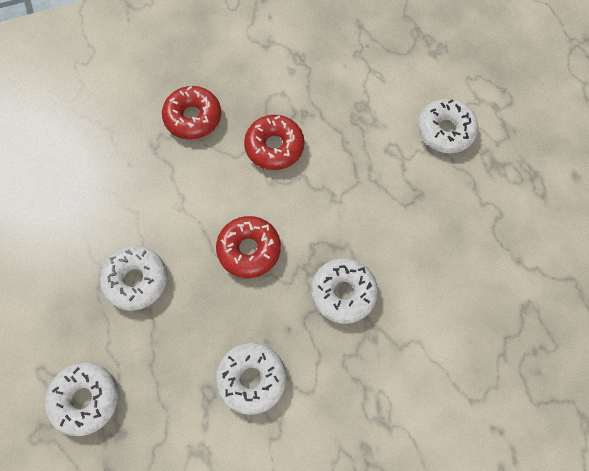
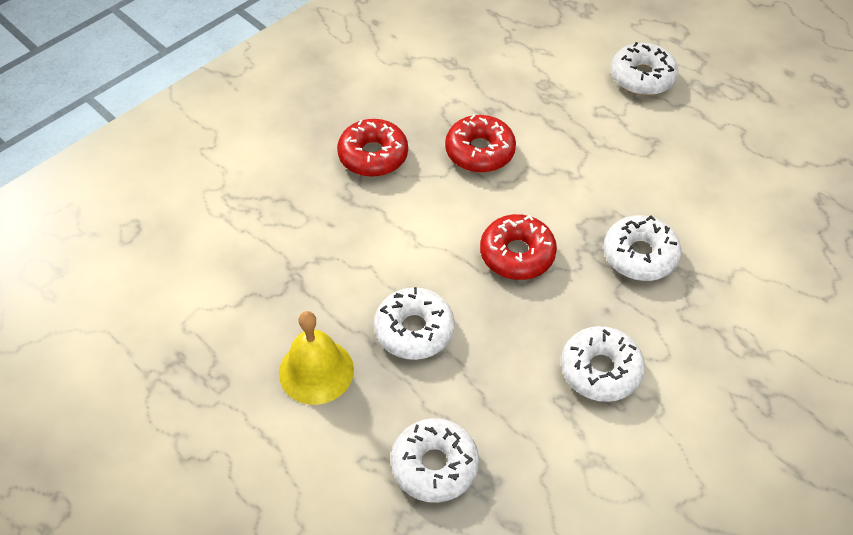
camera: 25 degrees left, 15 degrees down
none -> yellow bell [279,311,354,405]

